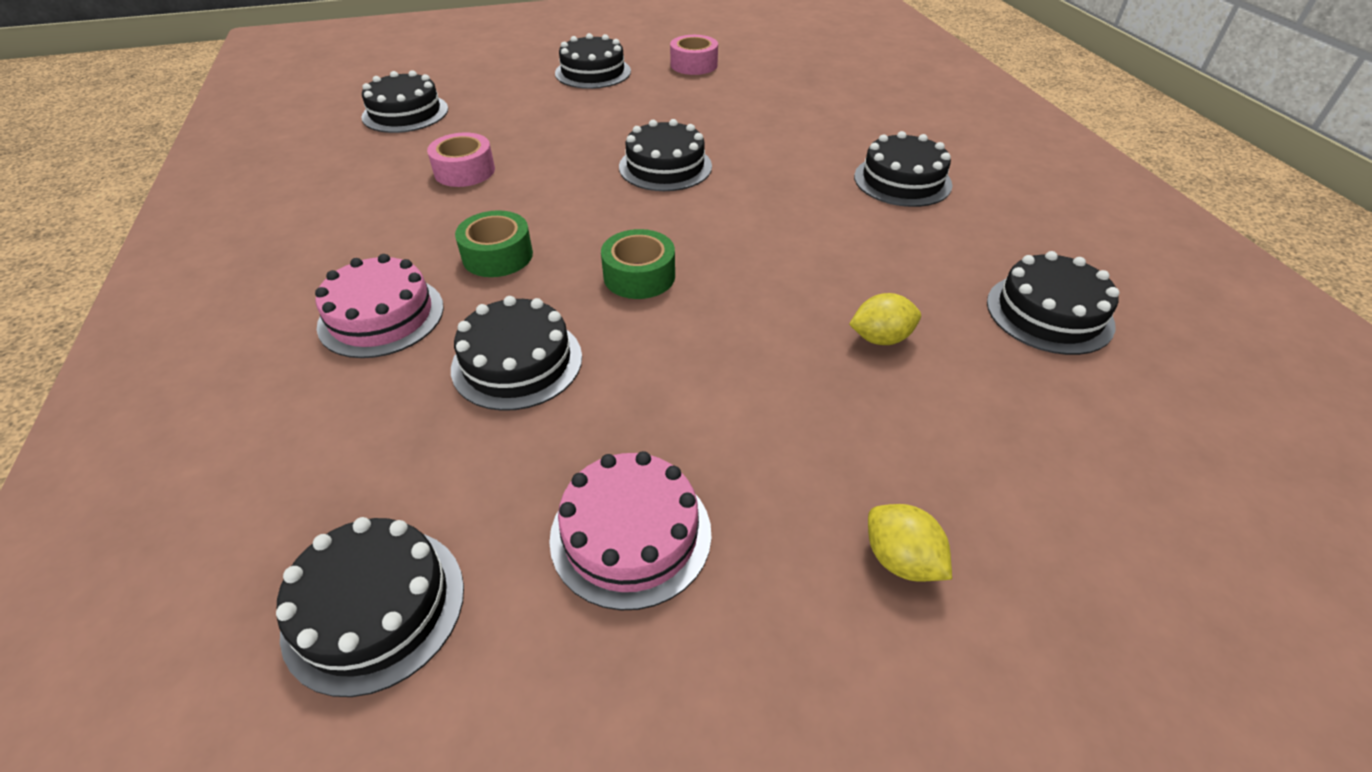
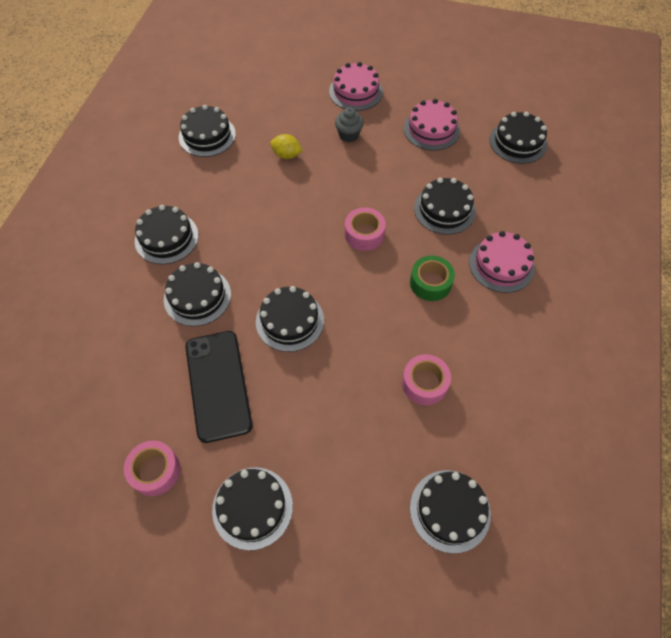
camera: 150 degrees left, 15 degrees up
green tape [601,229,675,299] -> pink tape [345,207,386,251]
yellow lemon [868,504,952,582] -> pink cake [329,62,383,111]
none -> black cake [164,262,231,326]
none -> black phone [185,331,253,443]
none -> grey cupcake [335,107,364,142]

